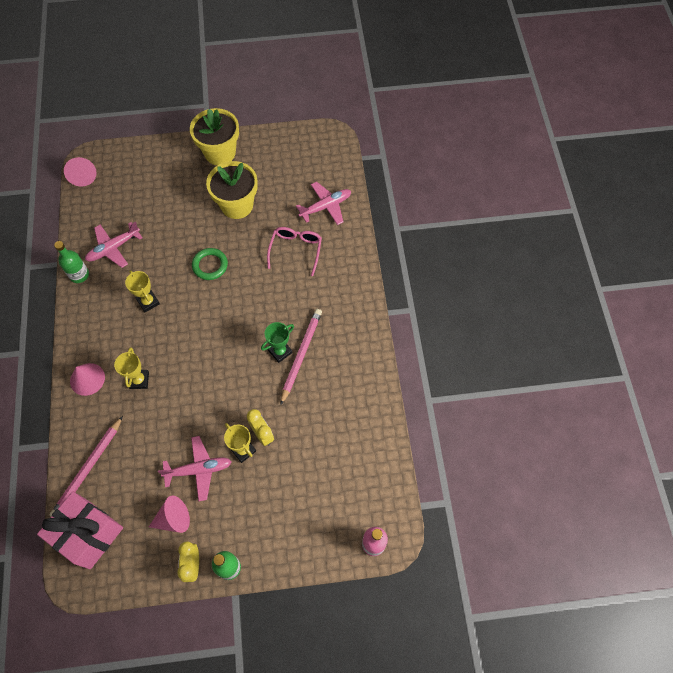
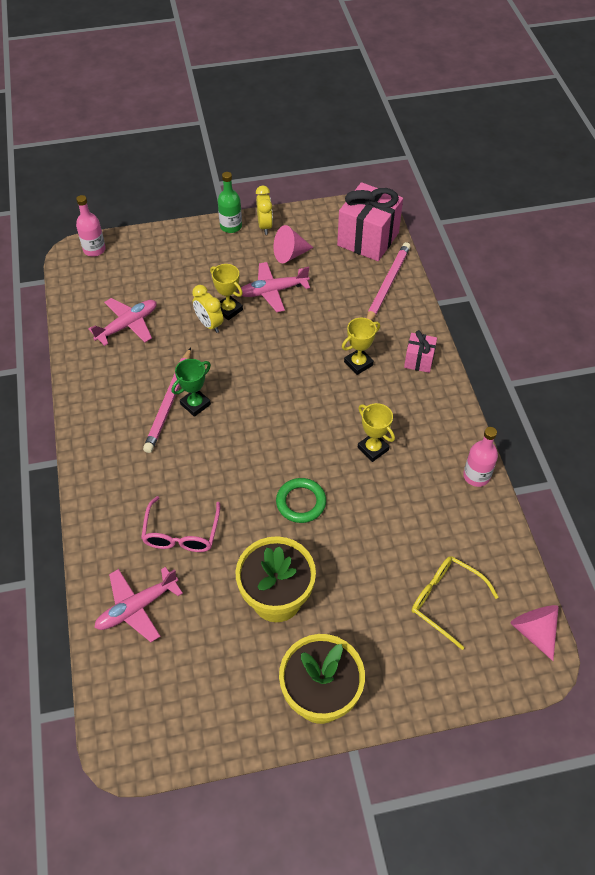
camera: 175 degrees right, 10 degrees down
green bottle [54,241,89,283] -> pink bottle [463,427,498,487]
pink cone [70,363,105,396] -> pink gift [404,330,437,373]
pink plane [85,221,143,268] -> pink plane moved to [88,298,156,346]
yellow trophy [114,347,149,389] -> yellow trophy turned 60 degrees clockwise [342,318,380,375]
none -> yellow glasses [412,556,498,650]

